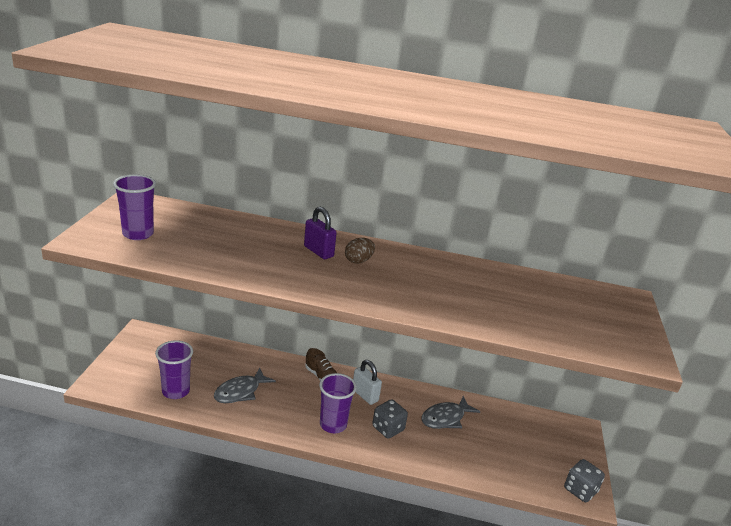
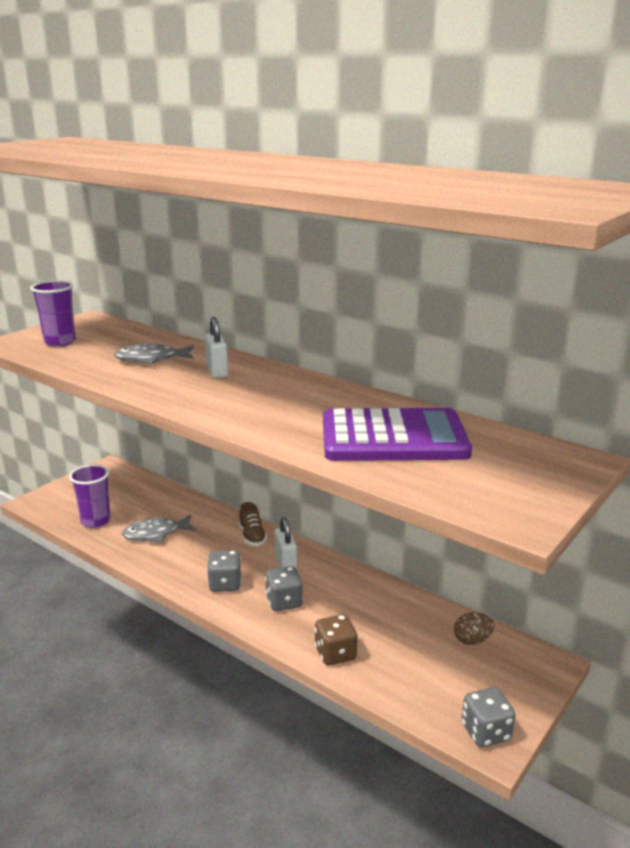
camera: 30 degrees right, 5 degrees down
purple padlock [304,207,337,259] -> white padlock [205,317,228,378]
purple cup [319,373,357,433] -> grey dice [207,550,241,592]
brown egg [345,238,375,264] -> brown egg moved to [454,612,494,645]
grey fish [421,396,480,429] -> grey fish moved to [114,344,194,364]
none -> brown dice [315,614,358,666]
none -> purple calculator [323,408,472,461]

